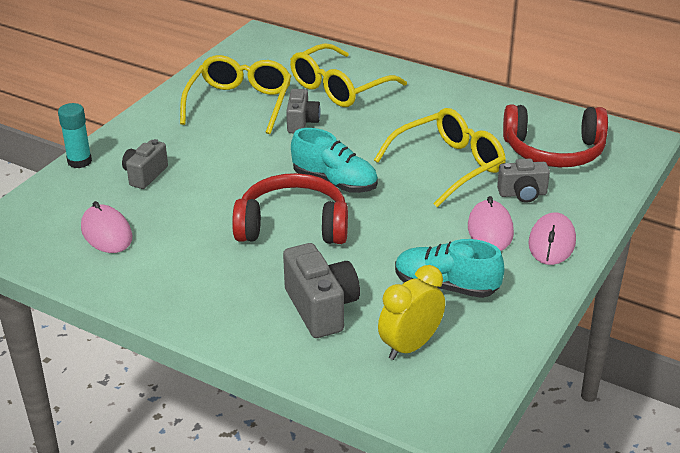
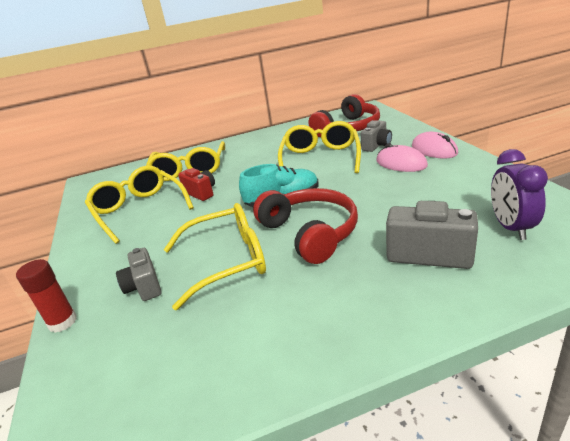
camera: 45 degrees left, 5 degrees down
turquoise glue stick [58,103,92,168] -> red glue stick [16,259,77,333]
pink mouse [81,201,132,253] -> none
red headphones [232,173,348,244] -> red headphones turned 105 degrees clockwise [253,188,358,264]
grey camera [286,89,321,133] -> red camera [178,168,215,201]
yellow clock [378,265,445,360] -> purple clock [491,149,548,240]
turquoise shoe [395,239,504,298] -> none
none -> yellow glasses [164,203,266,310]

